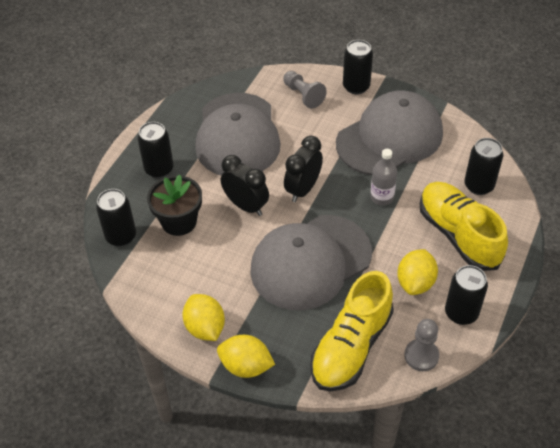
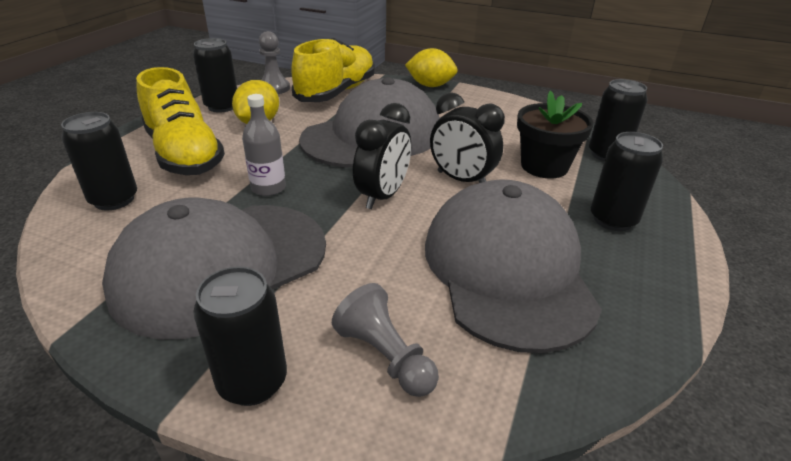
camera: 175 degrees right, 15 degrees down
yellow lemon [182,294,225,341] -> none

